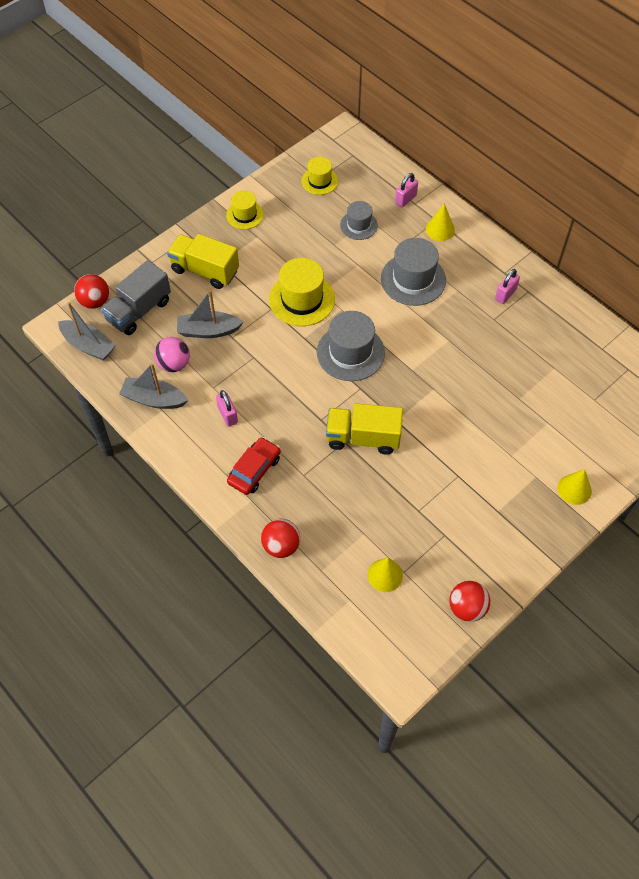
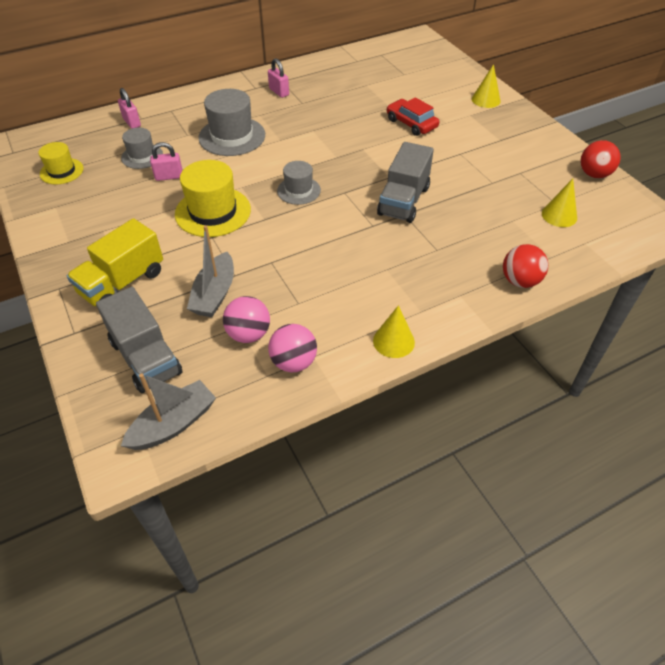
camera: 75 degrees left, 10 degrees down
red ball [74,274,109,309] -> none
grey boat [119,363,188,409] -> pink ball [268,324,317,372]
pink padlock [216,390,238,427] -> pink padlock moved to [150,142,183,181]
yellow hat [226,191,264,229] -> none
red car [227,437,281,495] -> red car moved to [387,97,440,136]
grey hat [317,311,385,381] -> grey hat [277,161,321,205], size x0.60
yellow truck [326,403,403,455] -> grey truck [377,142,434,223]
yellow cone [426,203,455,241] -> yellow cone moved to [373,305,415,358]

